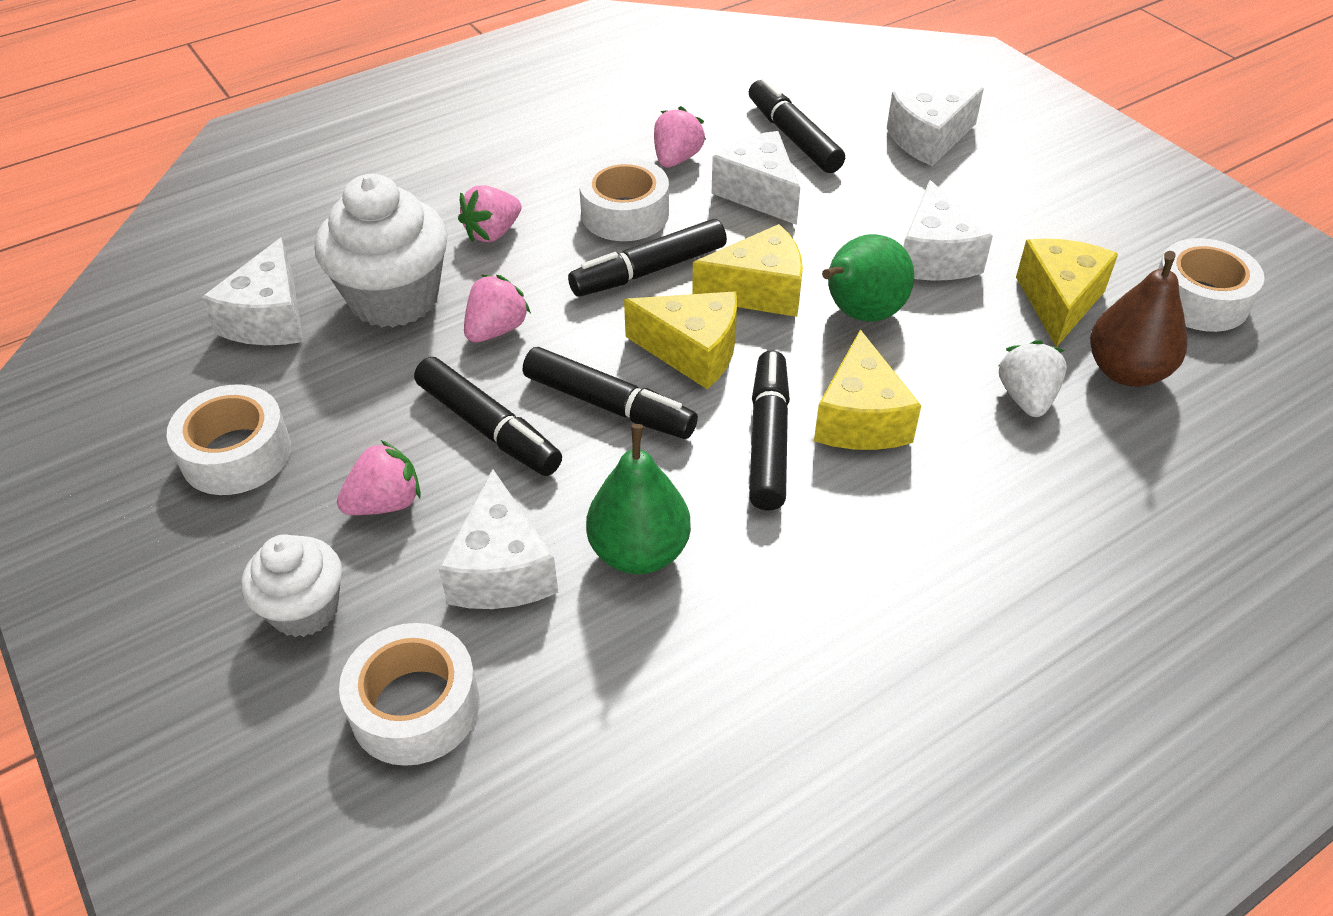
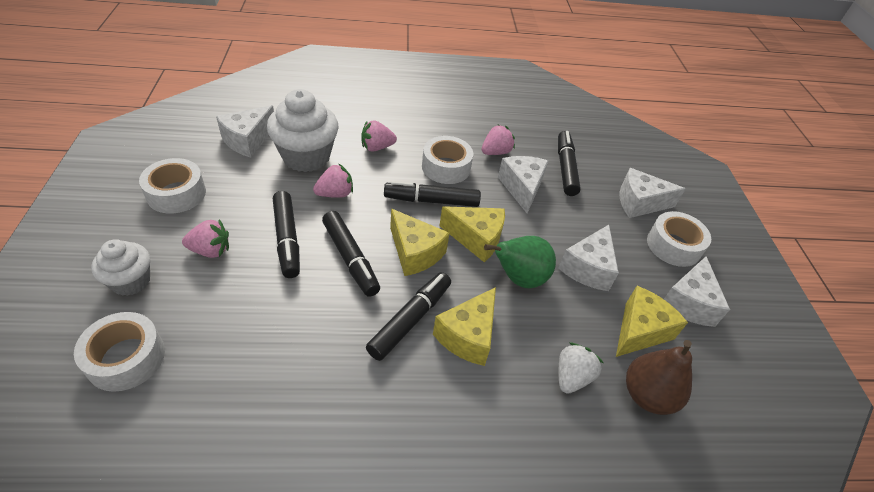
camera: 25 degrees right, 0 degrees up
white cheese [439,469,558,609] -> white cheese moved to [664,256,730,327]
green pear [586,424,691,574] -> none
white tape [1158,238,1264,332] -> white tape moved to [647,211,711,267]

